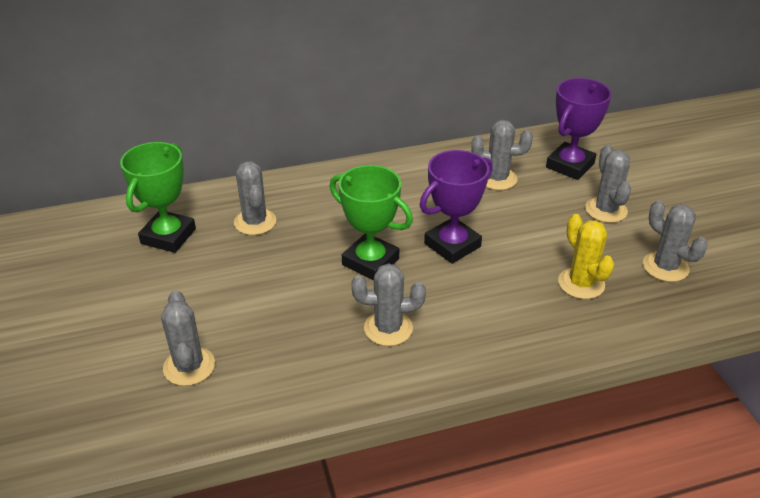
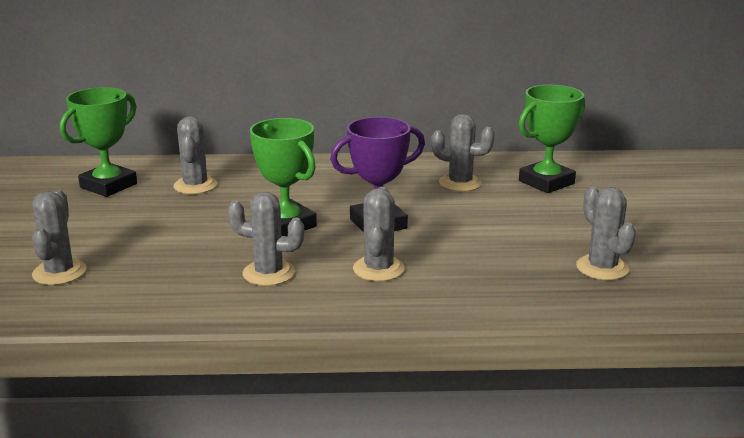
camera: 15 degrees right, 15 degrees down
purple trophy [546,78,612,180] -> green trophy [519,85,585,193]
yellow cactus [558,214,614,299] -> none
grey cactus [585,145,631,223] -> grey cactus moved to [353,187,405,281]

